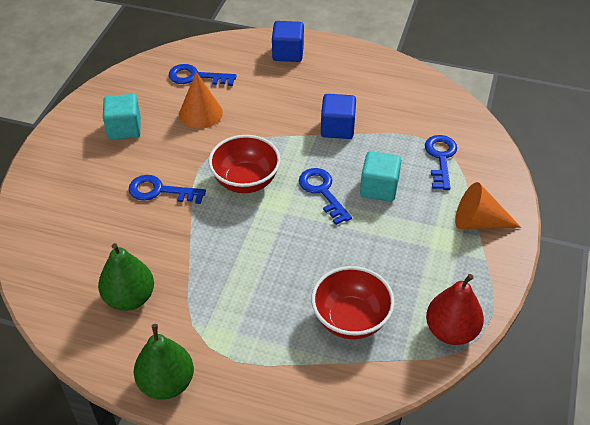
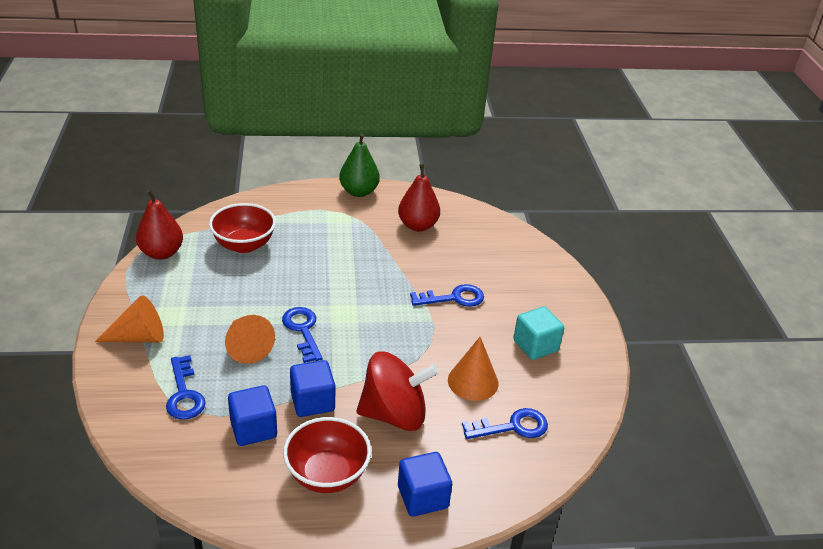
camera: 155 degrees right, 10 degrees down
green pear [98,243,154,311] -> red pear [398,164,440,231]
red bowl [209,135,281,193] -> red bowl moved to [283,417,371,493]
blue key [299,168,352,225] -> blue key turned 150 degrees counterclockwise [282,307,323,363]
turquoise cube [360,151,402,202] -> orange cone [225,315,275,364]
none -> blue cube [228,385,277,446]
none -> red spinning top [357,351,439,431]

